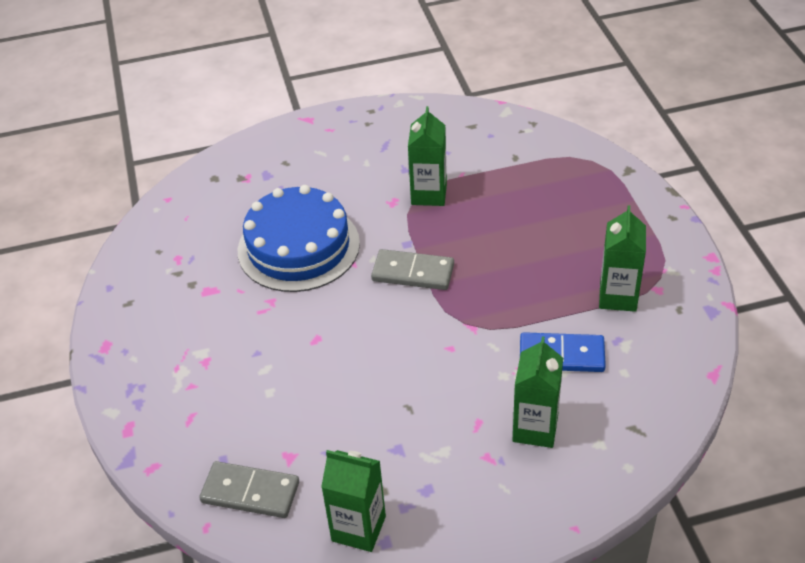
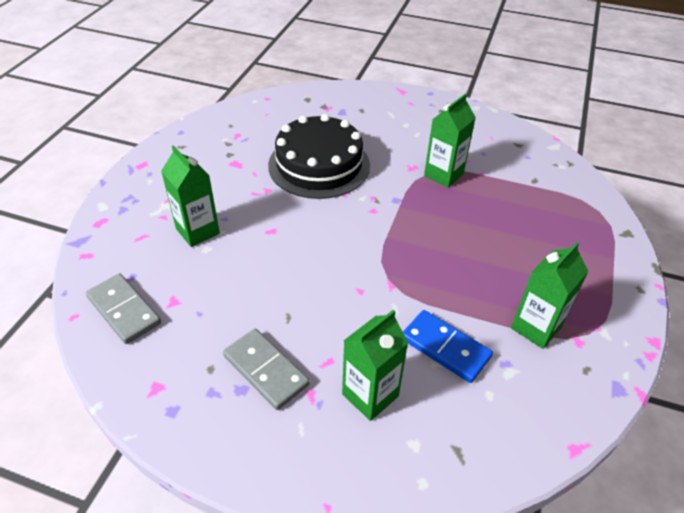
camera: 30 degrees right, 0 degrees up
blue cake [238,185,360,292] -> black cake [268,114,370,199]
green carton [321,450,386,552] -> green carton moved to [161,145,220,247]
grey domino [371,249,454,290] -> grey domino moved to [223,329,310,410]

